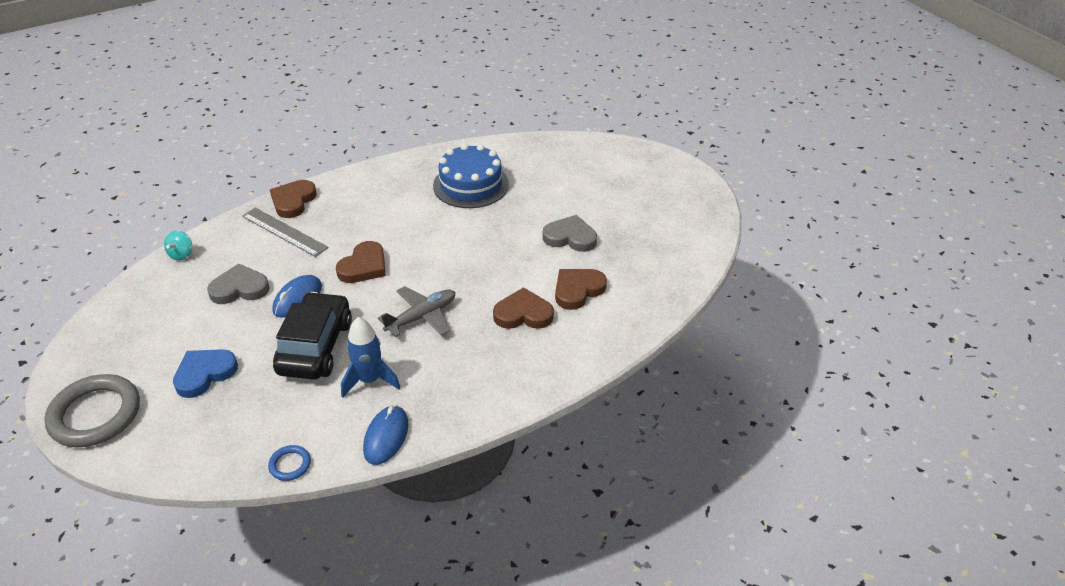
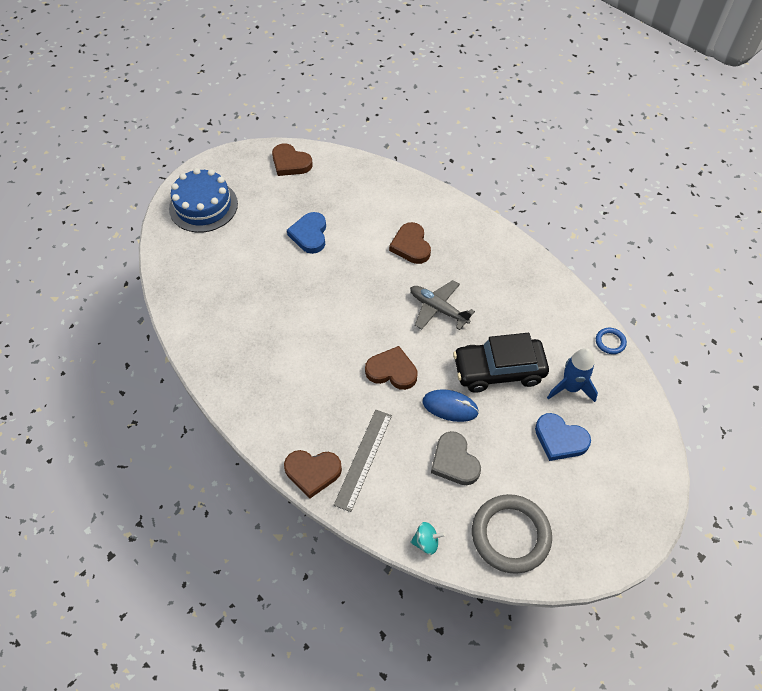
camera: 105 degrees left, 15 degrees up
grey ring [44,374,140,447] -> grey ring moved to [472,494,552,574]
blue rocket [341,317,400,398] -> blue rocket moved to [547,348,598,402]
blue mouse [363,405,409,465] -> none
blue cake [433,144,509,208] -> blue cake moved to [169,168,238,233]
grey heart [543,215,597,252] -> blue heart [287,212,326,254]
brown heart [555,269,607,310] -> brown heart moved to [272,143,313,176]

